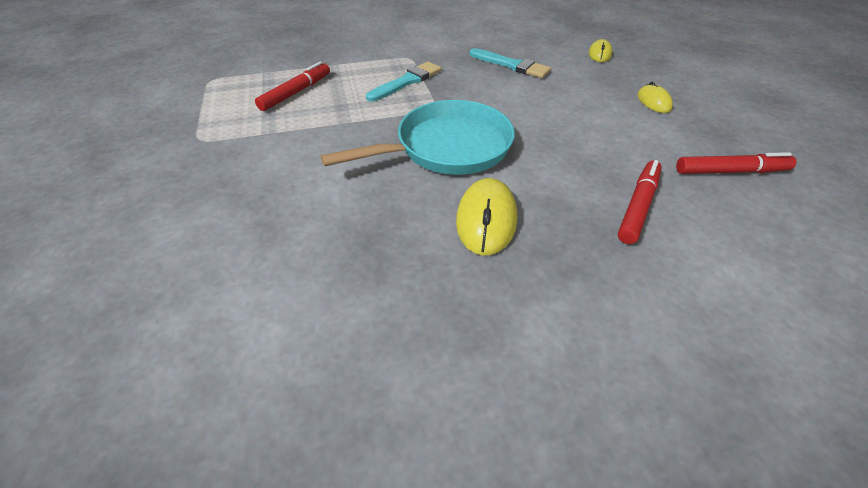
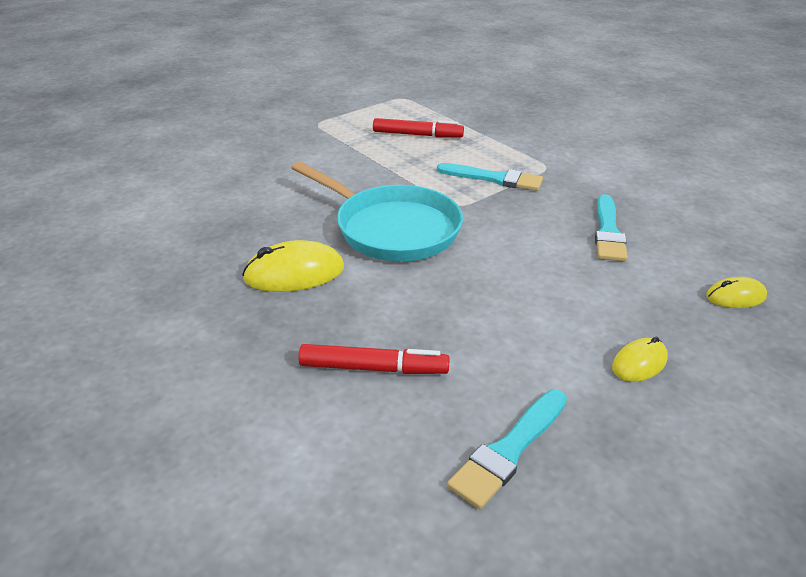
camera: 65 degrees right, 10 degrees down
red marker [676,152,796,174] -> turquoise brush [447,390,567,509]

